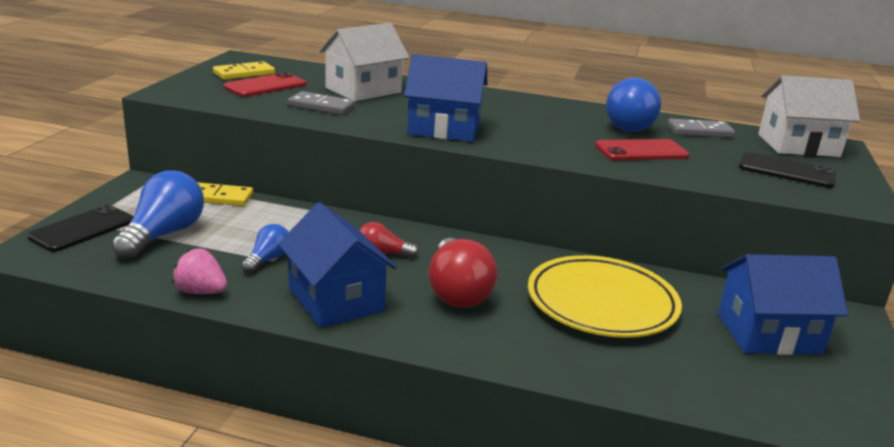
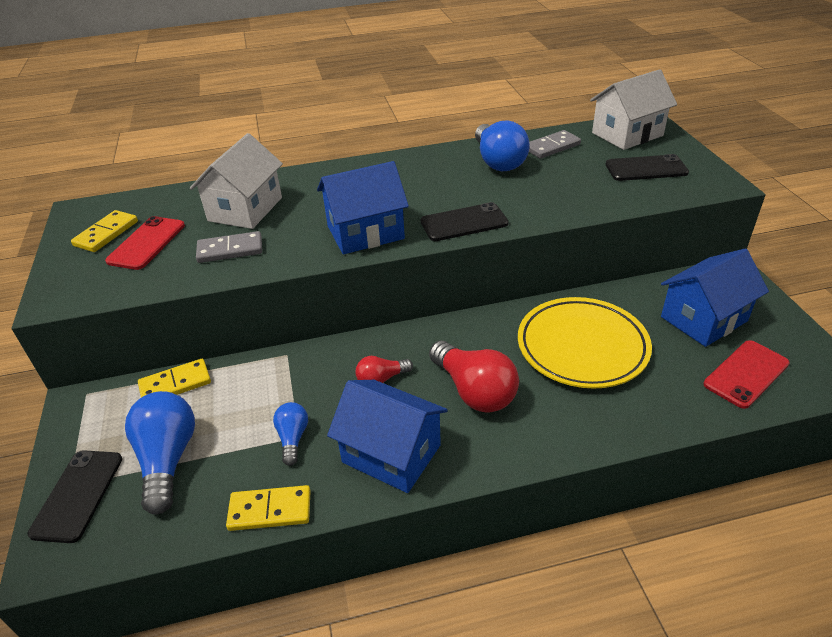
camera: 25 degrees left, 15 degrees up
pink strawberry [172,248,228,294] -> yellow domino [226,485,311,531]
red phone [595,139,689,160] -> red phone moved to [704,340,790,409]
none -> black phone [420,202,509,241]

